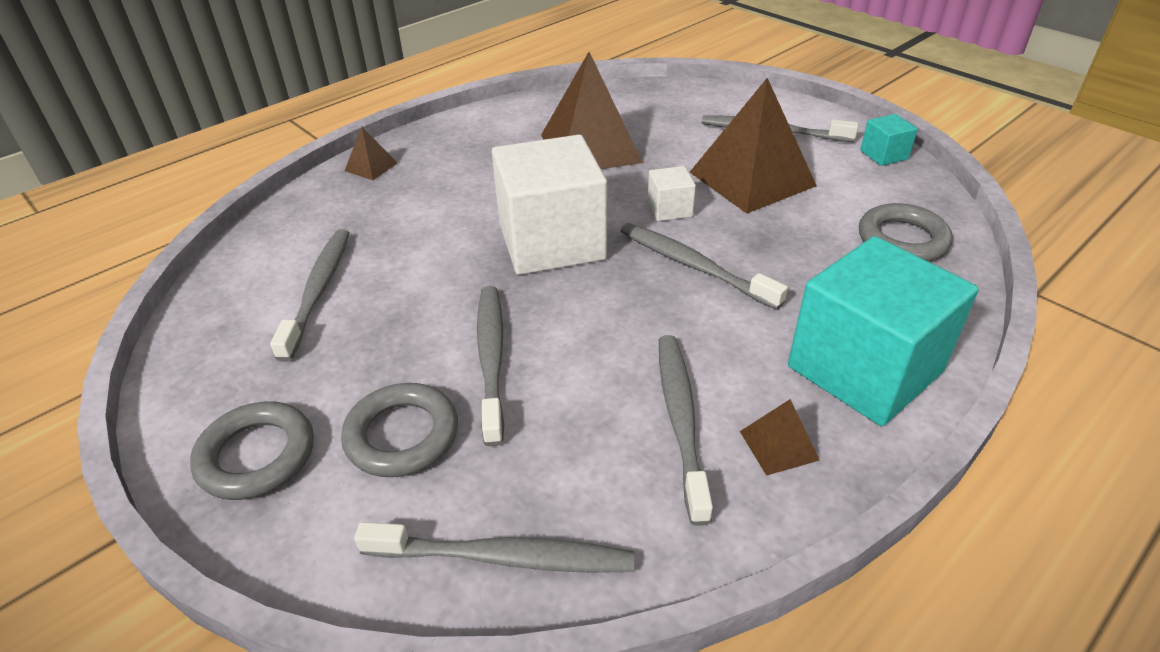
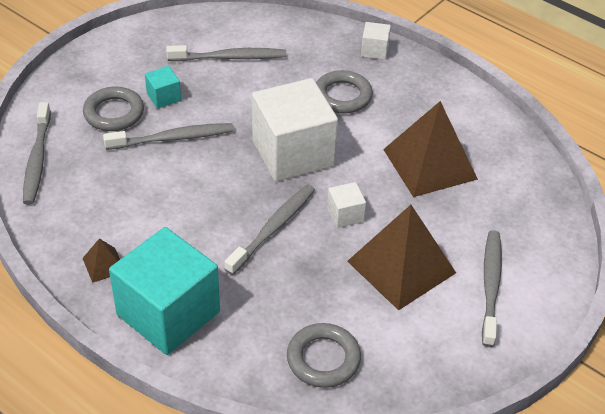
camera: 80 degrees right, 5 degrees up
grey ring [190,402,314,500] -> grey ring moved to [316,70,373,114]
brown pyramid [345,127,397,180] -> white cube [361,22,391,60]
grey toothbrush [659,335,713,526] -> none
turquoise cube [860,114,918,166] -> turquoise cube moved to [145,66,181,109]

